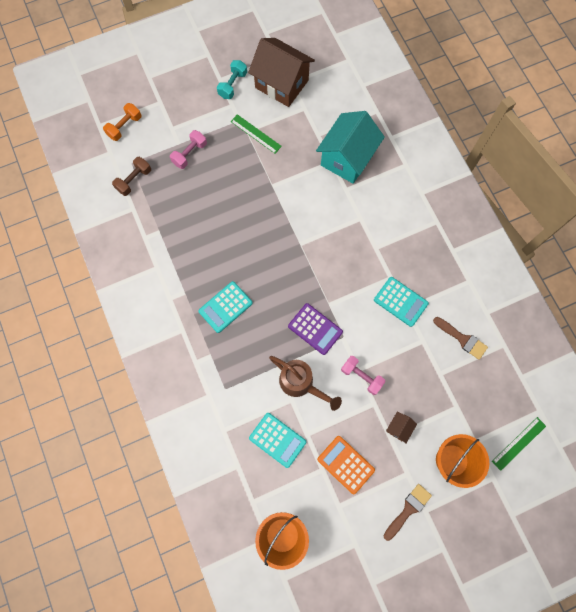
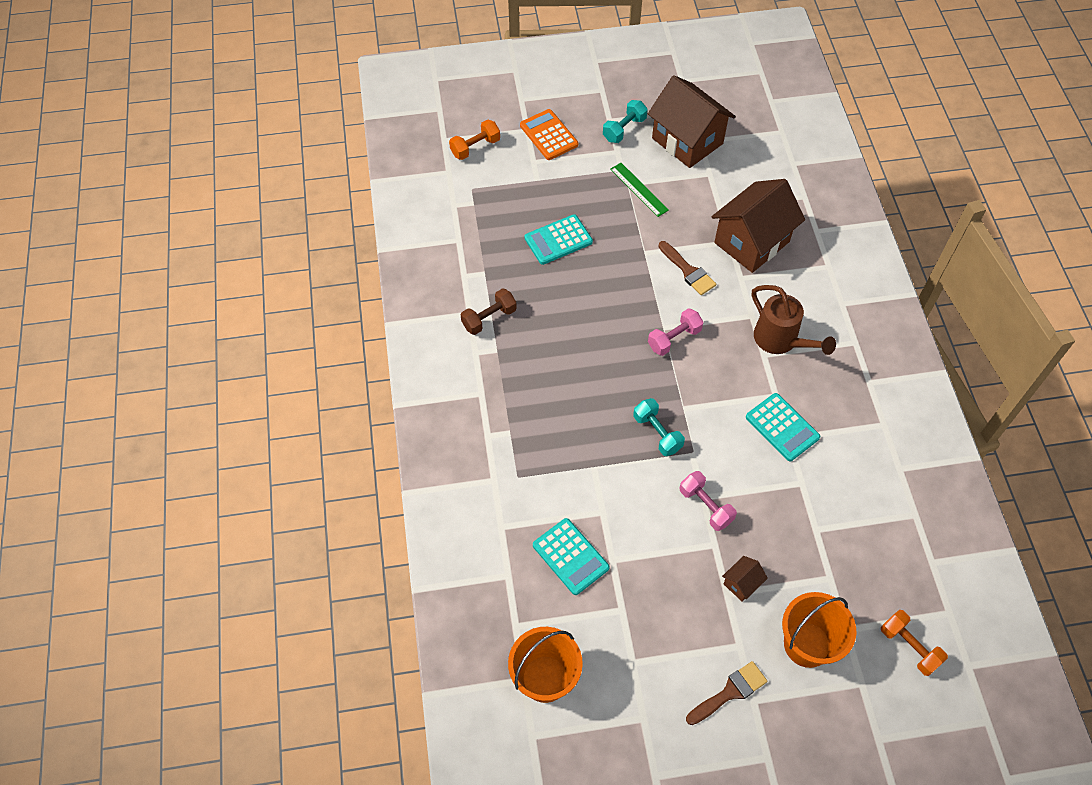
camera: 15 degrees right, 15 degrees down
brown dumbbell [112,157,151,196] -> brown dumbbell moved to [461,288,517,335]
pink dumbbell [170,130,207,169] -> pink dumbbell moved to [648,308,703,356]
turquoise calculator [199,281,253,333] -> turquoise calculator moved to [525,214,593,265]
brown watering can [269,356,342,411] -> brown watering can moved to [752,285,836,355]
purple calculator [288,303,343,355] -> turquoise dumbbell [633,398,685,456]
turquoise house [316,111,385,184] -> brown house [712,179,805,273]
orange calculator [317,436,375,494] -> orange calculator moved to [520,109,578,160]
brown brush [433,317,488,360] -> brown brush moved to [658,241,716,295]
green ruler [492,417,546,471] -> orange dumbbell [881,610,948,676]

